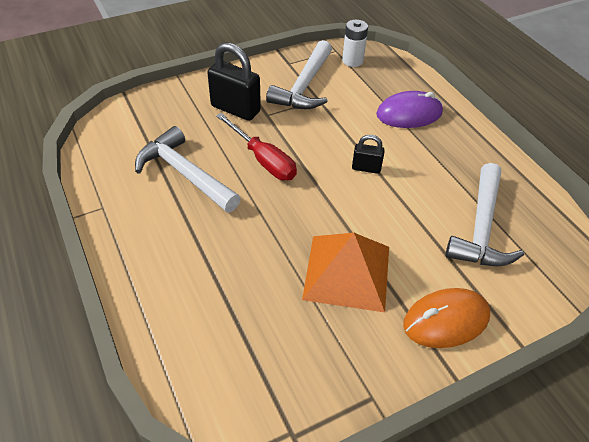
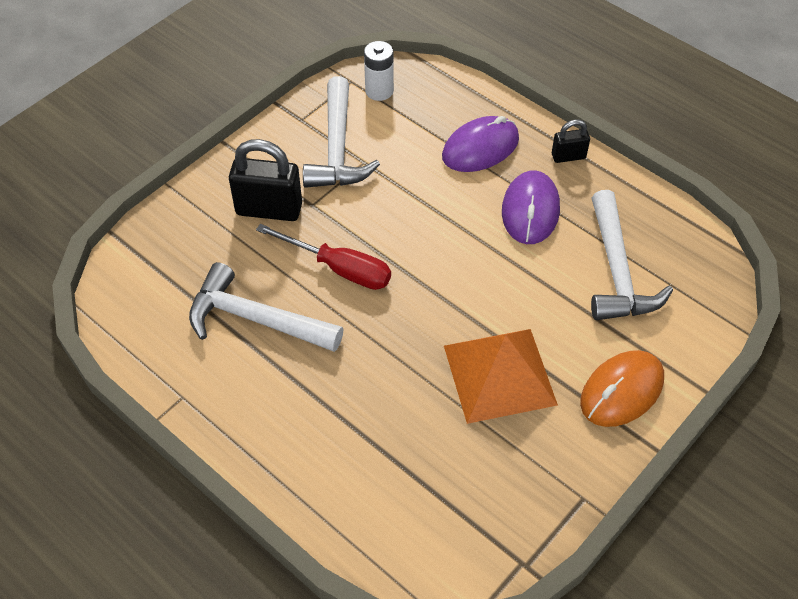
camera: 20 degrees left, 5 degrees up
black padlock [352,135,385,174] -> black padlock moved to [552,120,590,163]
none -> purple mouse [502,170,560,244]

